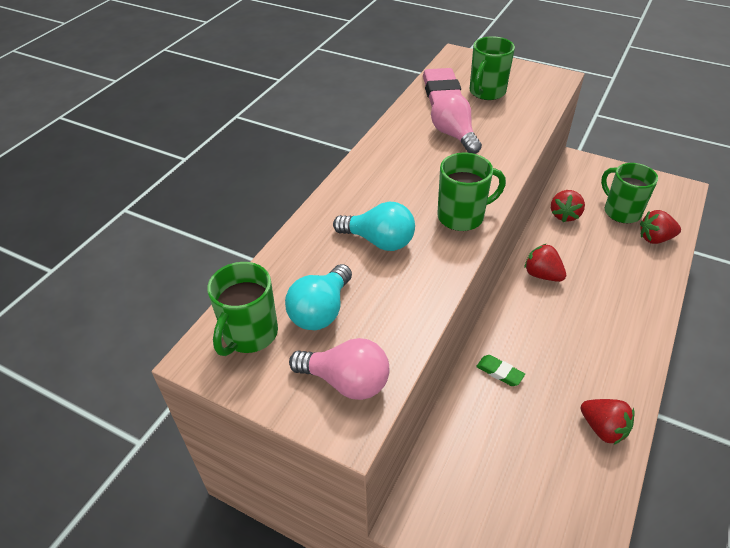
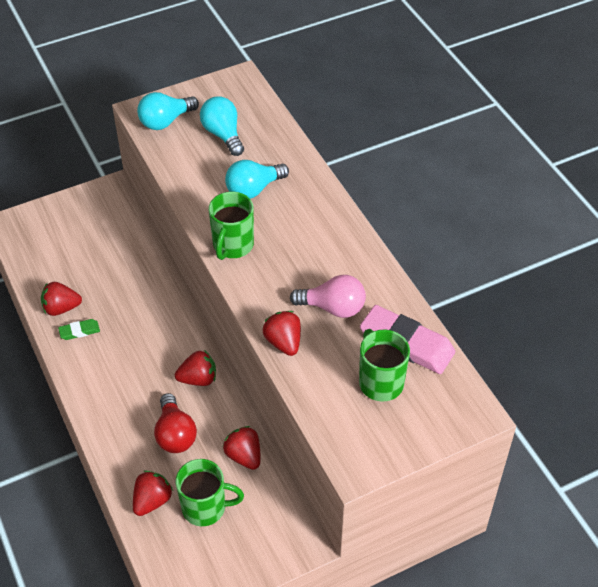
camera: 125 degrees right, 5 degrees up
green mug [207,262,278,356] -> none
pink light bulb [289,338,389,400] -> turquoise light bulb [137,92,199,130]
green eraser [476,355,525,386] -> green eraser moved to [58,319,100,340]
none -> red light bulb [154,393,197,453]
none -> red strawberry [263,311,301,356]

